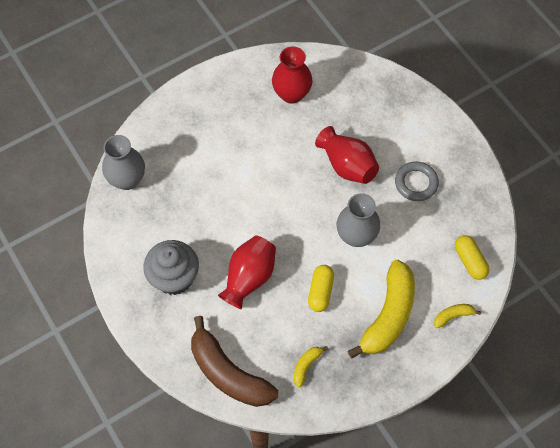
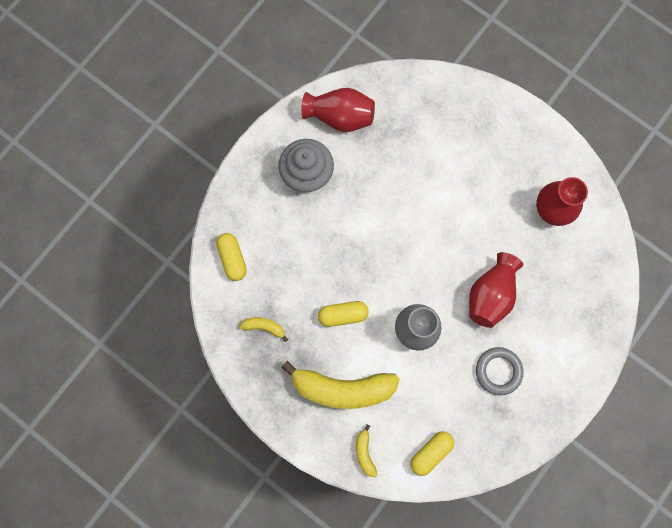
camera: 70 degrees right, 15 degrees up
grey vase [102,135,145,190] -> none
brown banana [191,316,278,407] -> yellow capsule [216,233,247,281]
red vase [218,235,276,309] -> red vase moved to [301,88,375,132]
yellow banana [434,304,481,328] -> yellow banana turned 150 degrees counterclockwise [356,425,377,477]

